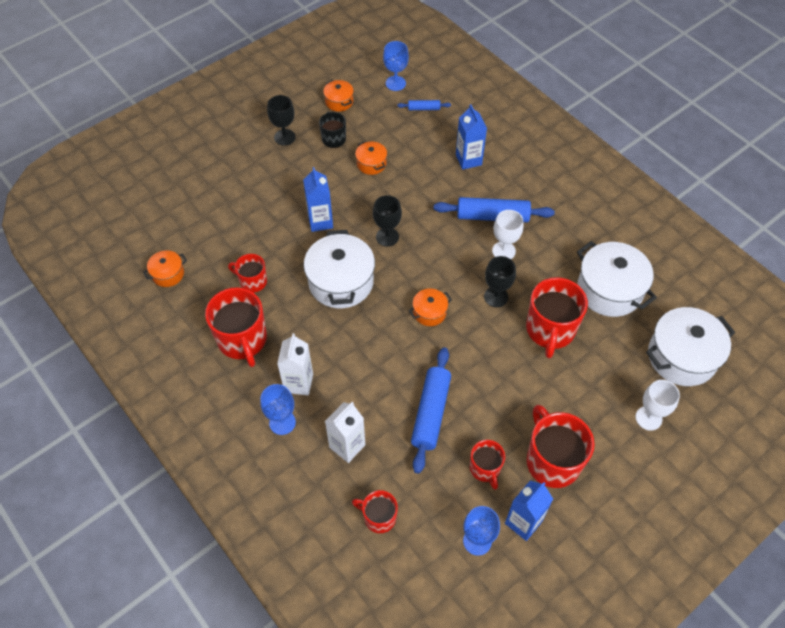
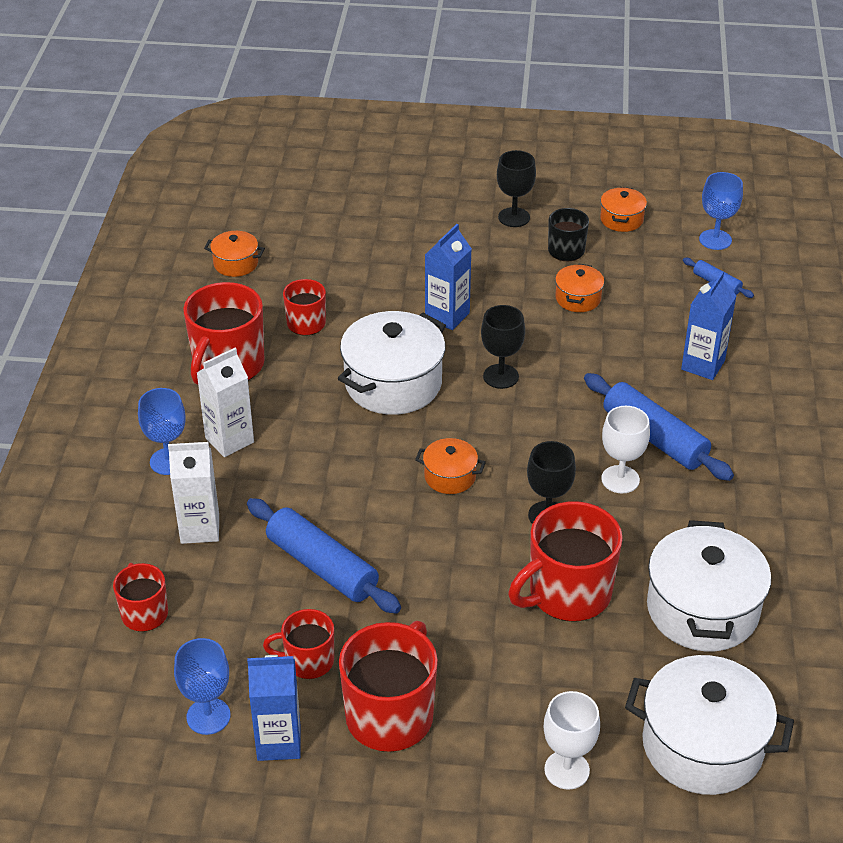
camera: 45 degrees right, 15 degrees down
blue rolling pin [411,347,451,474] -> blue rolling pin turned 75 degrees clockwise [247,498,401,613]
red mug [470,440,505,490] -> red mug turned 60 degrees clockwise [263,609,334,679]

